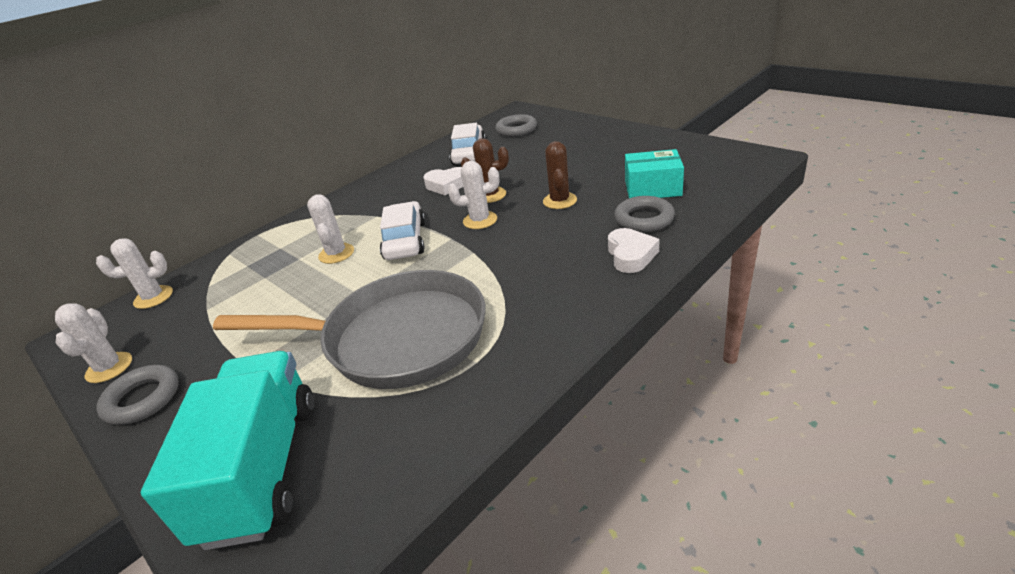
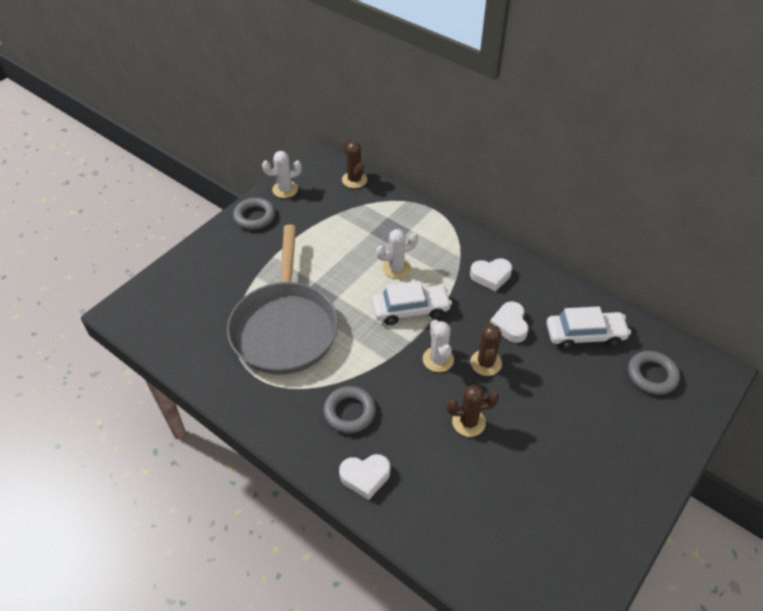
camera: 80 degrees right, 15 degrees up
white cactus [96,239,173,309] -> brown cactus [342,139,367,188]
turquoise truck [141,351,314,550] -> none
grey ring [614,196,675,232] -> grey ring moved to [323,386,376,433]
turquoise box [625,149,684,198] -> none
none -> white heart [470,258,512,292]

